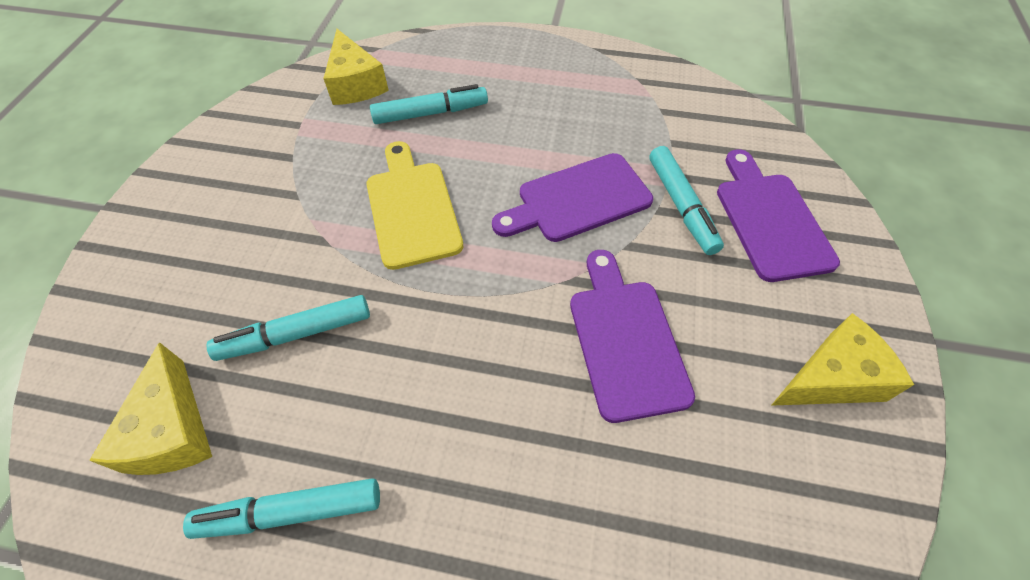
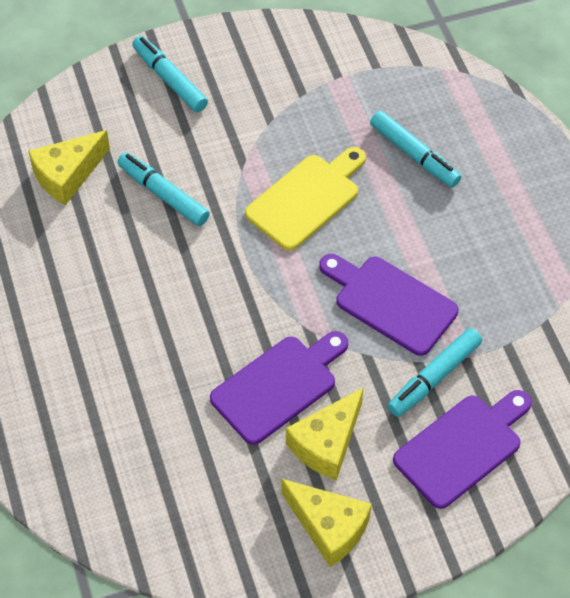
camera: 60 degrees right, 0 degrees up
turquoise marker [183,478,380,539] -> turquoise marker moved to [132,36,208,112]
yellow cheese [323,29,389,105] -> yellow cheese moved to [286,387,364,480]

